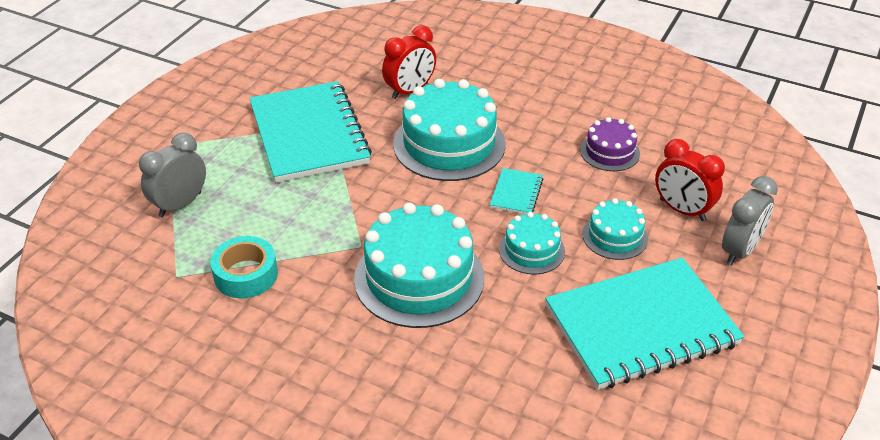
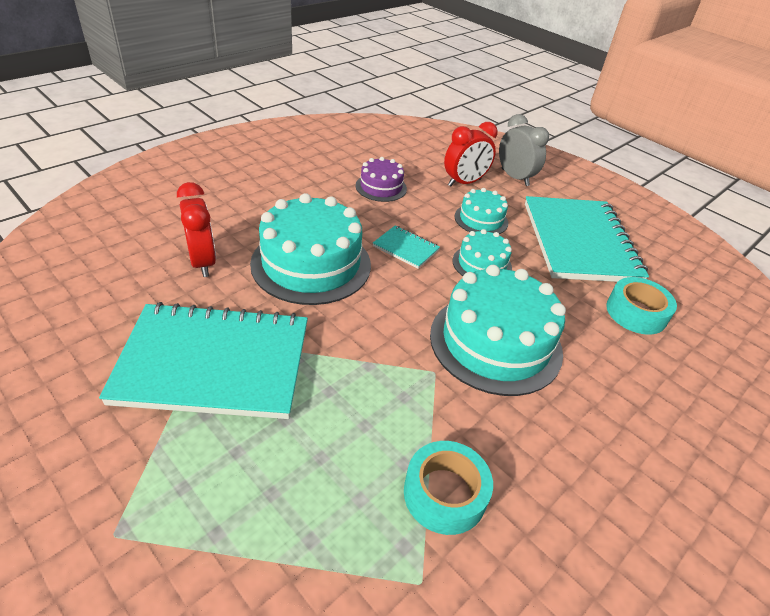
camera: 75 degrees left, 0 degrees up
grey clock [139,133,206,217] -> none
none -> turquoise tape [606,277,677,335]

